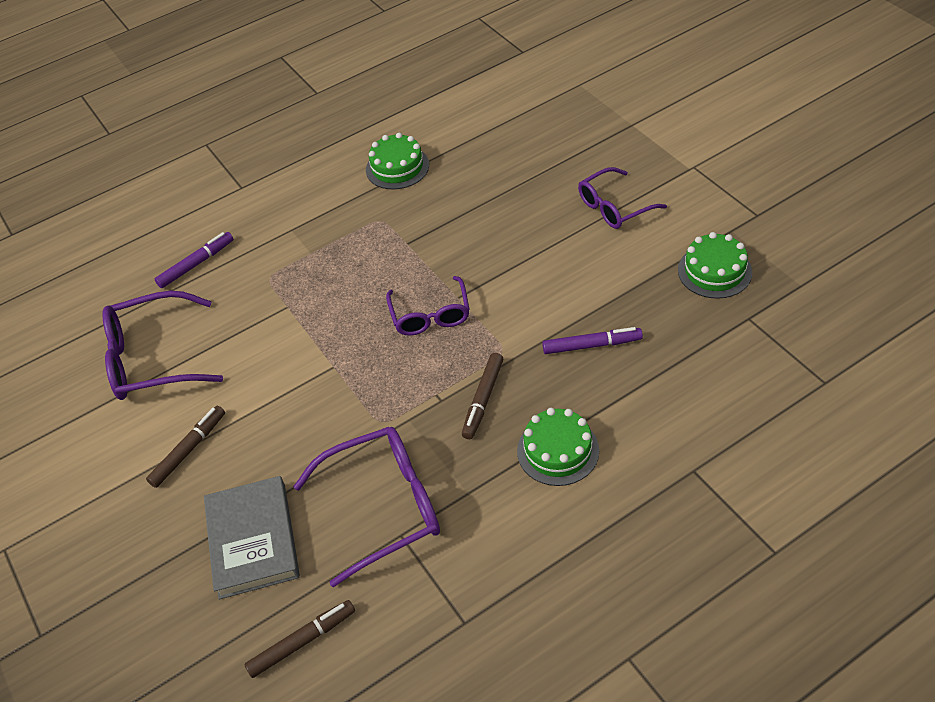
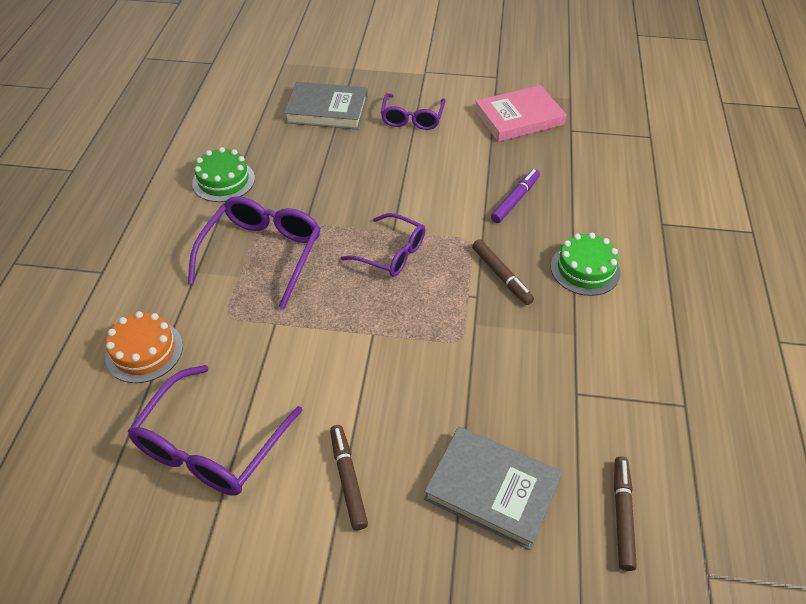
camera: 55 degrees left, 0 degrees up
purple marker [155,232,233,288] -> orange cake [105,311,183,383]
purple glasses [293,427,440,587] -> purple glasses moved to [188,196,320,309]
green cake [678,232,752,299] -> pink book [475,85,567,142]
none -> grey book [284,82,368,130]

